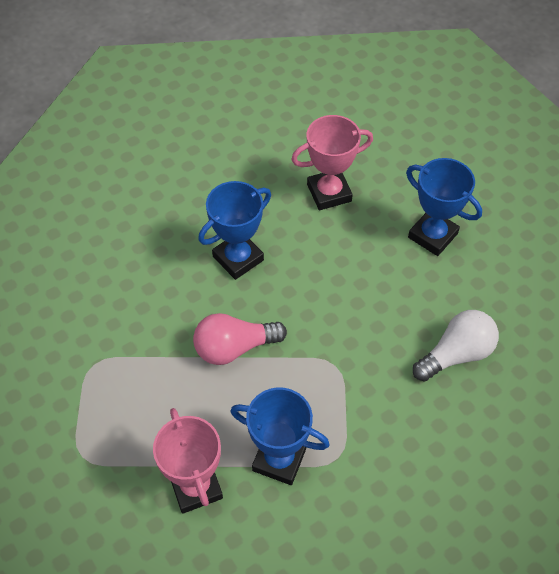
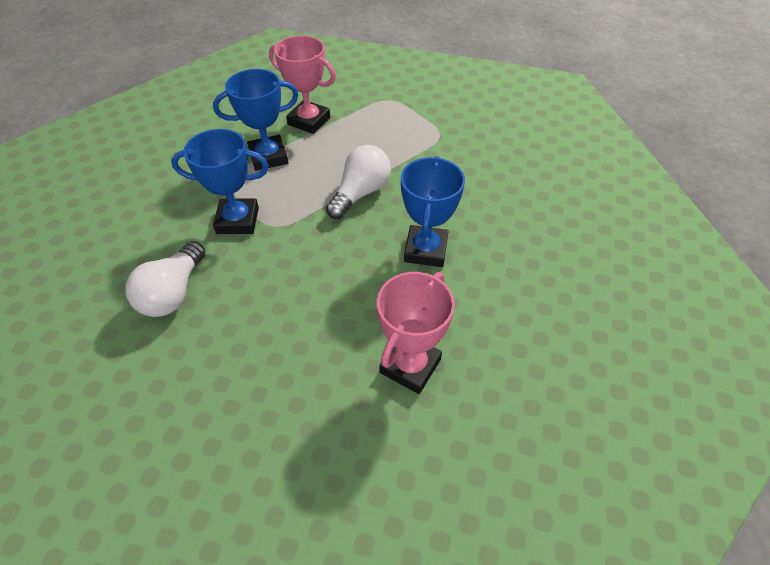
camera: 140 degrees right, 5 degrees down
pink light bulb [193,313,287,365] -> white light bulb [326,145,391,219]
blue trophy [406,158,482,256] -> blue trophy moved to [171,129,269,234]

